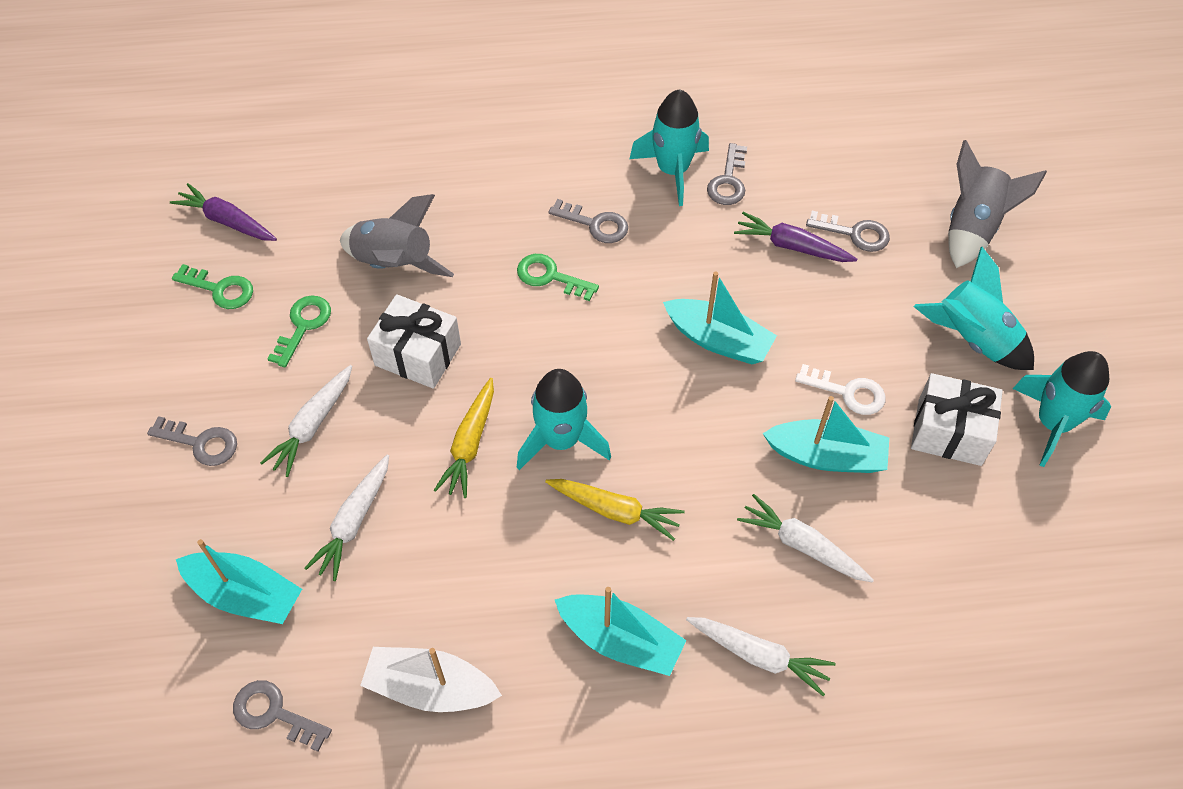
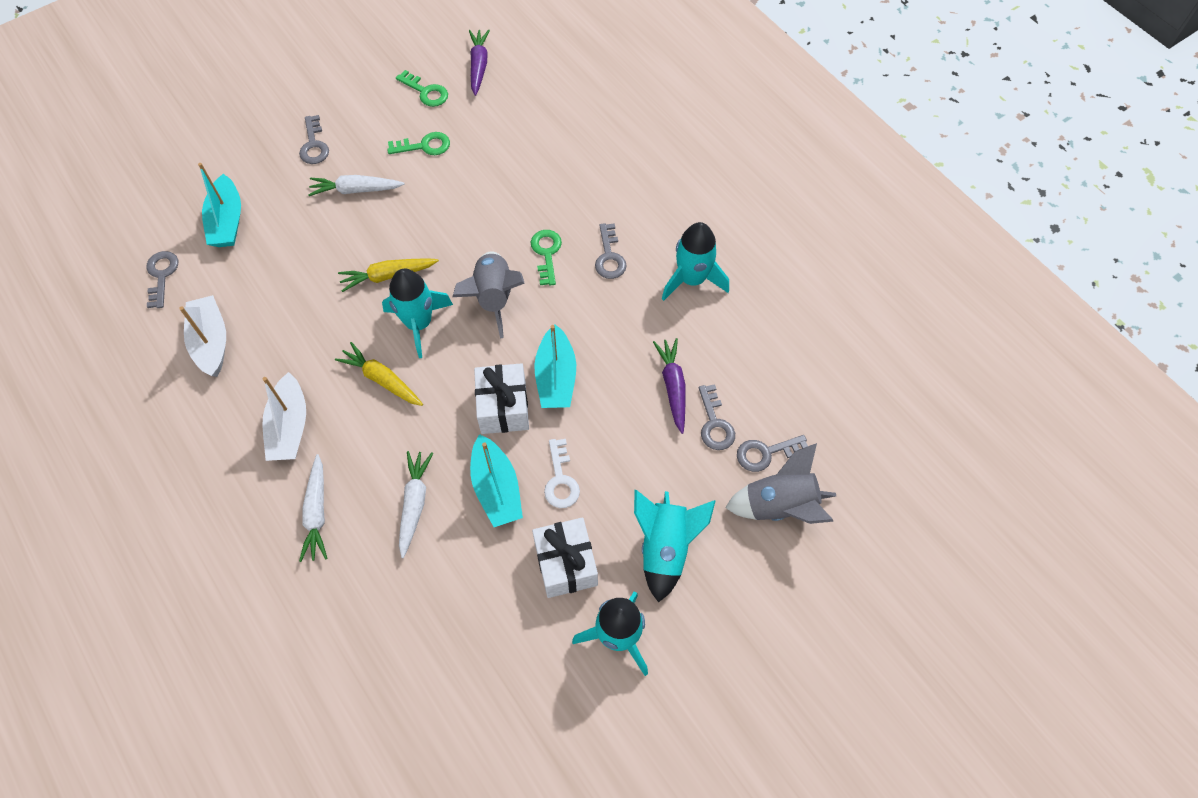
camera: 60 degrees right, 5 degrees up
green key [172,264,253,309] -> green key turned 45 degrees counterclockwise [396,70,448,107]
white carrot [304,455,389,581] -> none
grey rocket [340,194,454,277] -> grey rocket moved to [452,251,525,339]
white gift [367,294,461,389] -> white gift moved to [474,363,529,434]
yellow carrot [545,479,685,541] -> yellow carrot turned 135 degrees clockwise [335,342,423,406]
turquoise boat [555,587,687,676] -> white boat [262,372,306,461]
grey key [707,143,747,205] -> grey key moved to [737,435,808,472]

